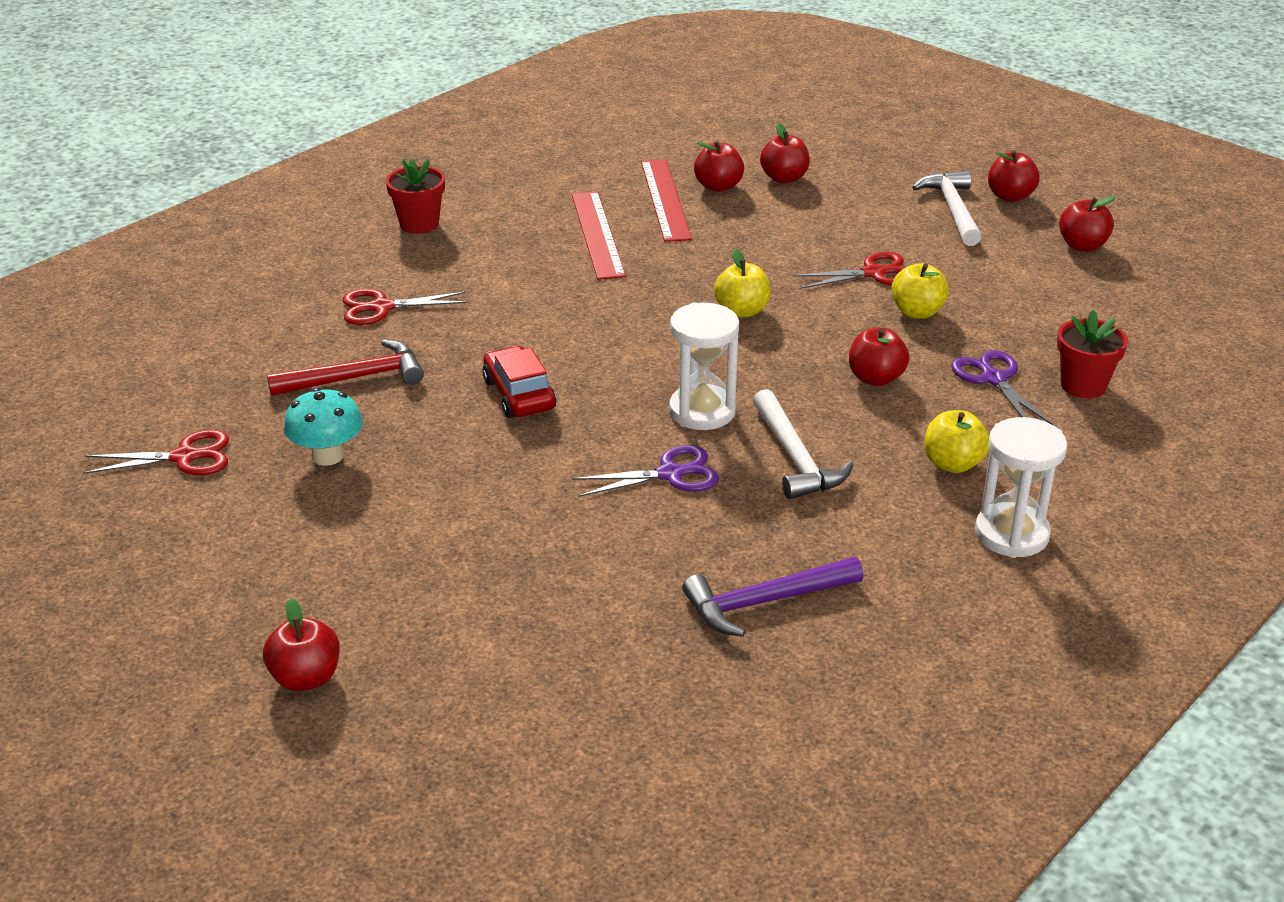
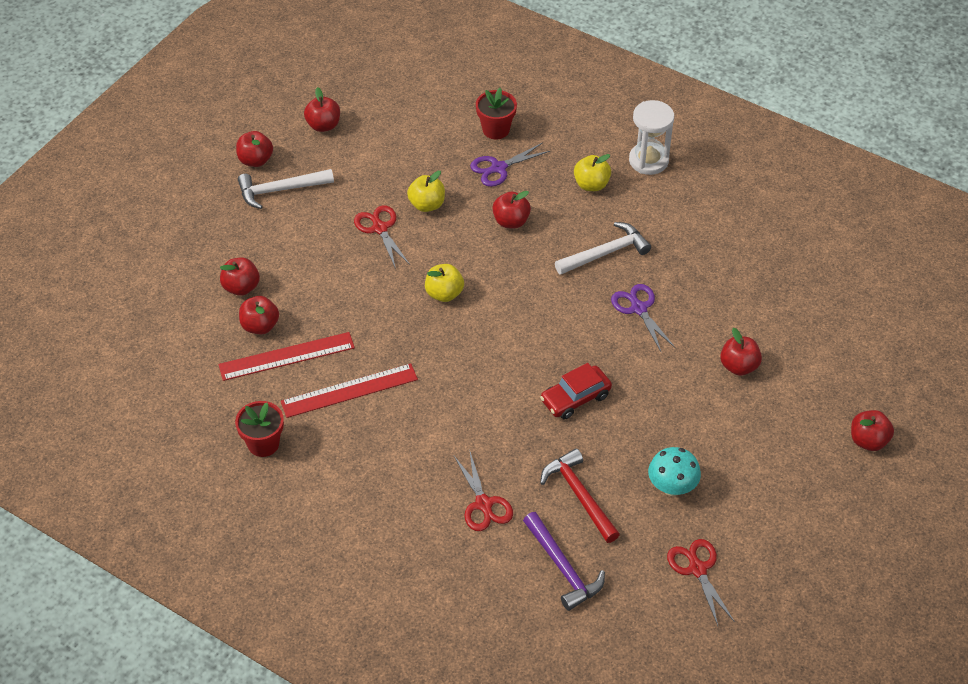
camera: 100 degrees left, 15 degrees up
red flower pot [386,159,445,234] -> red flower pot moved to [235,401,284,457]
white hourglass [669,302,739,430] -> none
purple hammer [682,557,864,637] -> purple hammer moved to [523,512,605,611]
none -> red apple [720,328,762,376]

